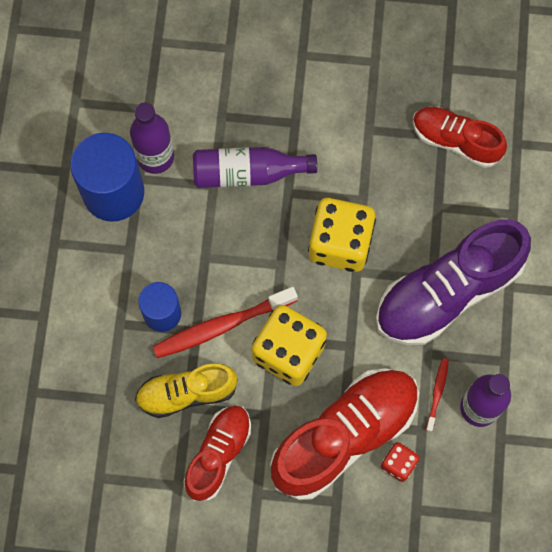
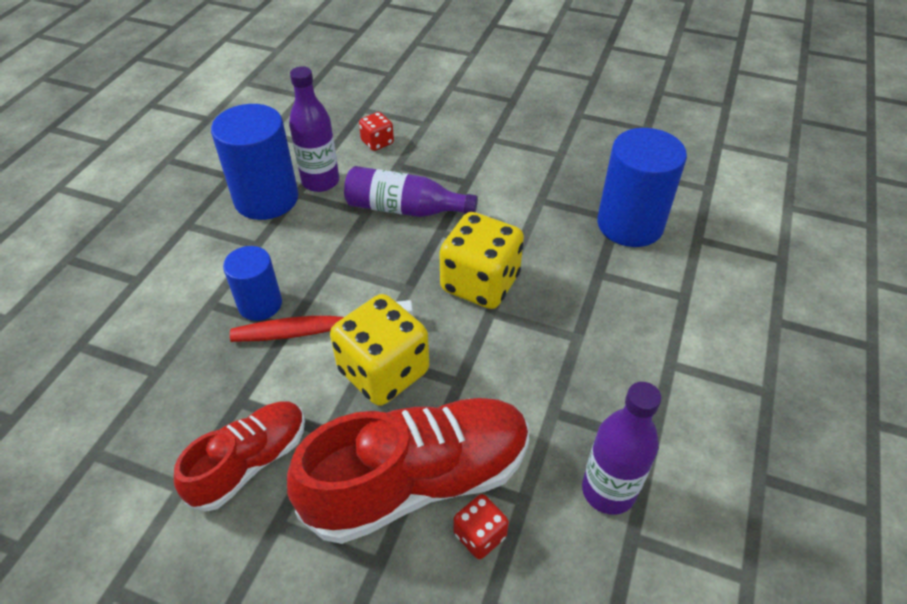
camera: 15 degrees right, 25 degrees down
yellow shoe [135,363,238,418] -> none
purple shoe [376,219,531,345] -> none
red shoe [413,107,507,168] -> blue cylinder [597,128,687,247]
red toothbrush [426,358,449,432] -> none
none -> red dice [359,112,394,151]

